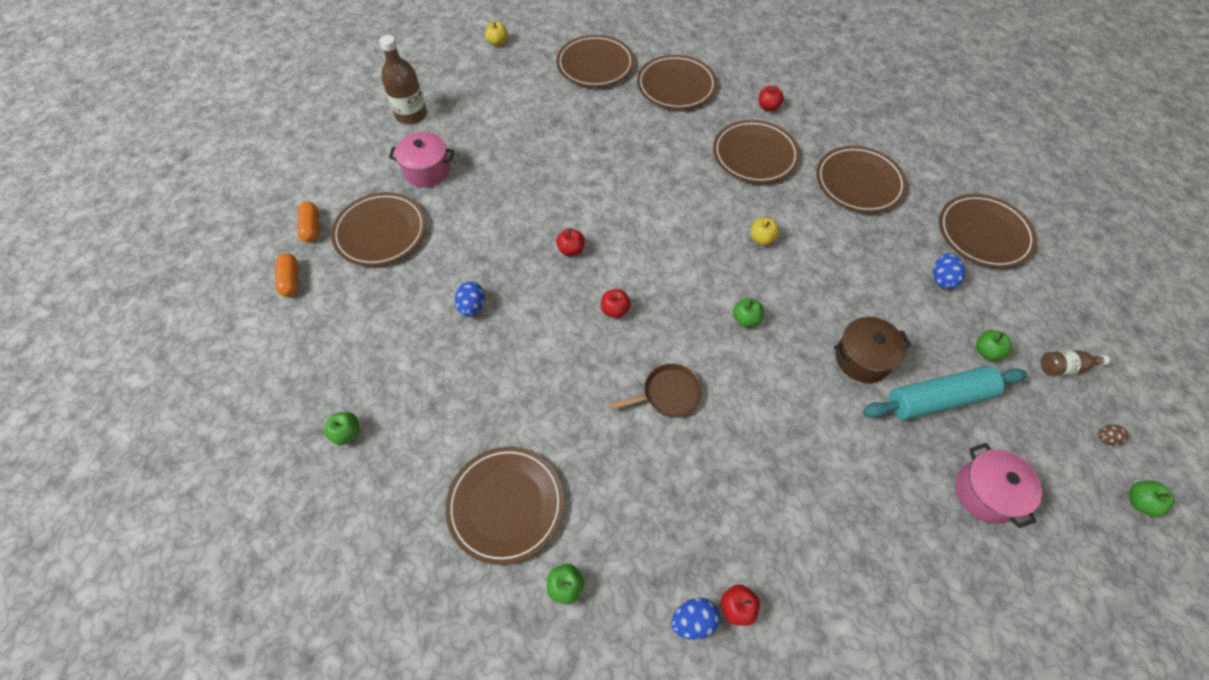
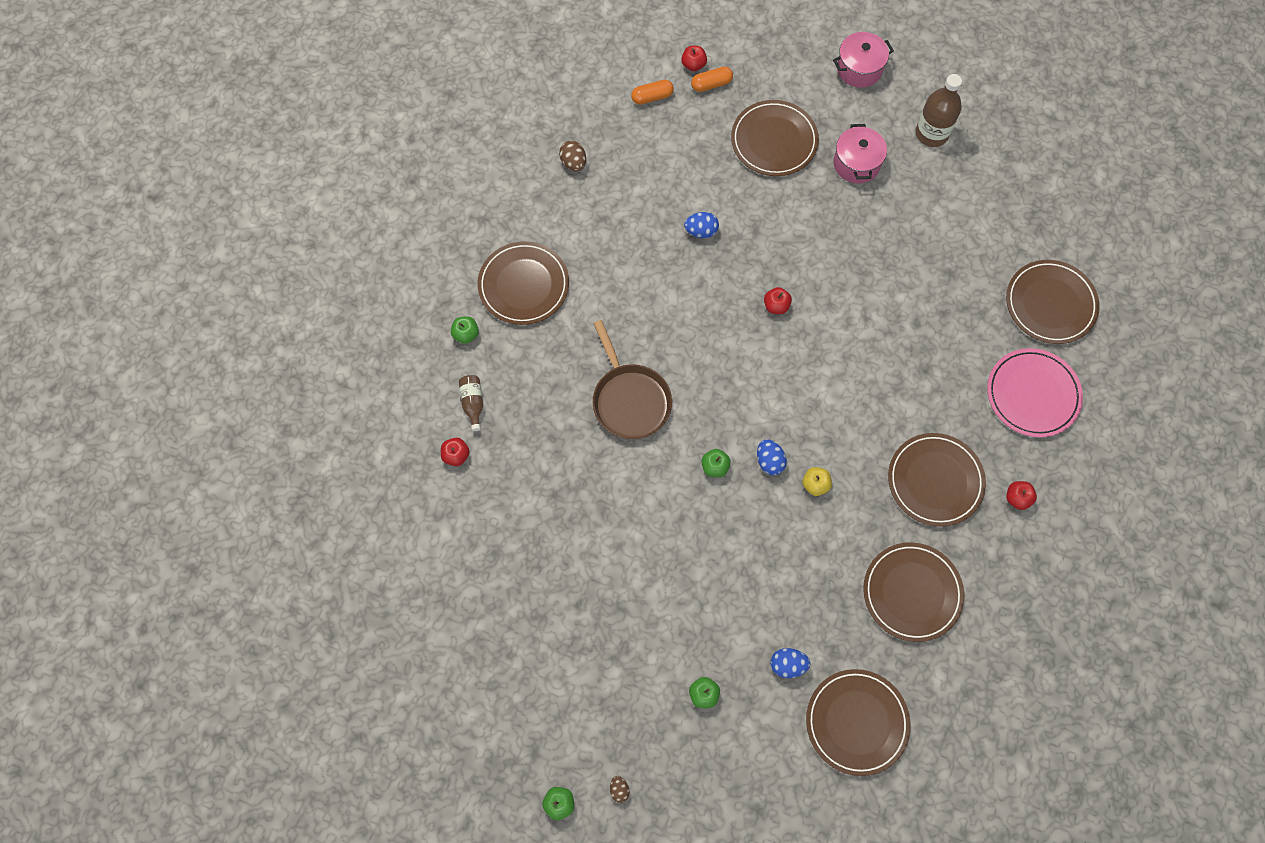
camera: 85 degrees right, 10 degrees up
orange capsule [297,202,319,242] -> orange capsule moved to [631,80,674,105]
green apple [324,412,360,445] -> brown egg [559,141,586,171]
yellow apple [485,22,508,46] -> none
red apple [601,289,631,318] -> red apple moved to [681,46,707,71]
brown pan [609,364,702,417] -> brown pan [593,320,672,439], size x1.55
brown plate [637,55,717,109] -> pink plate [987,348,1083,437]
blue egg [671,598,720,640] -> blue egg moved to [757,439,787,475]
brown pot [834,317,911,383] -> none
turquoise rolling pin [863,366,1027,420] -> none
pink pot [955,443,1042,528] -> pink pot moved to [833,32,894,88]
brown bottle [1041,350,1110,376] -> brown bottle moved to [459,375,483,431]

